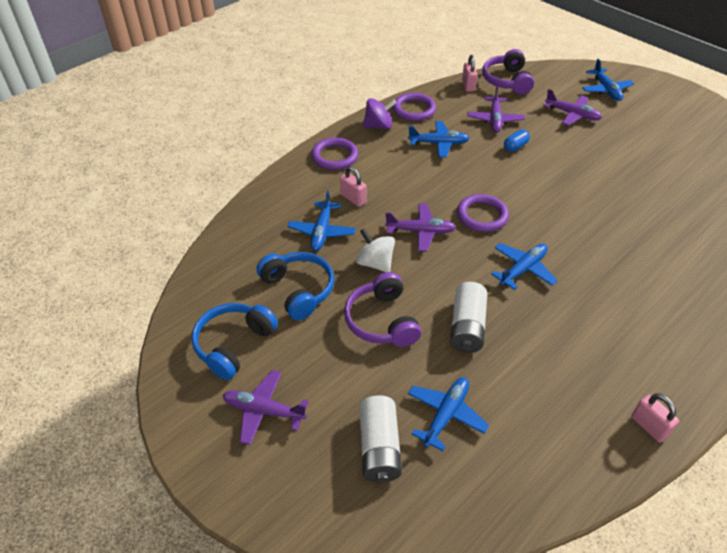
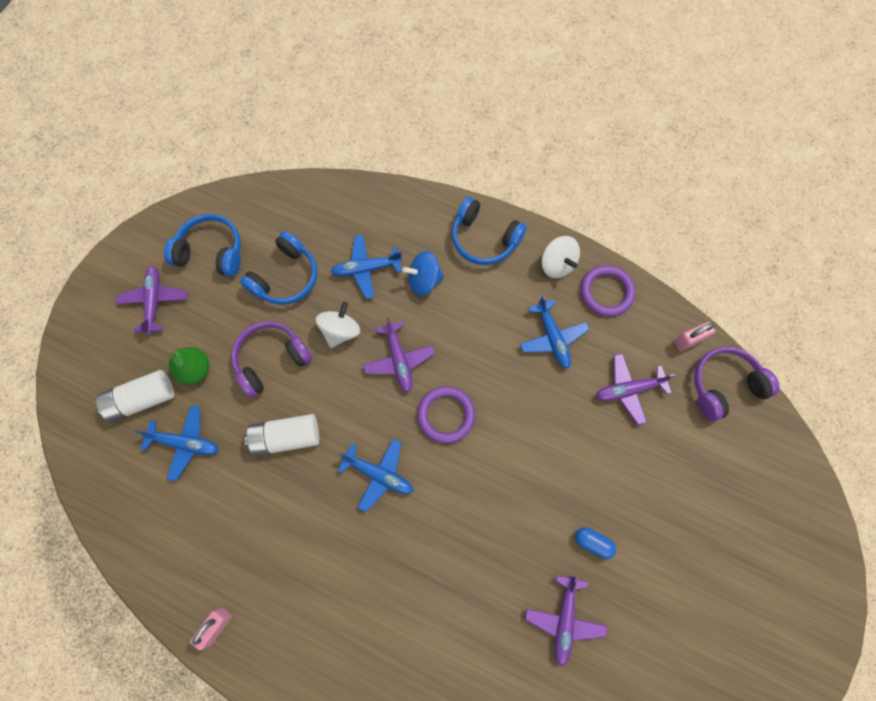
camera: 70 degrees right, 25 degrees up
purple ring [311,137,358,170] -> blue headphones [452,197,527,265]
pink padlock [340,166,367,207] -> blue spinning top [402,251,444,296]
purple spinning top [363,98,396,129] -> white spinning top [541,236,580,278]
blue capsule [504,130,530,152] -> blue capsule moved to [575,527,616,559]
purple plane [544,89,602,126] -> purple plane moved to [525,575,607,666]
blue plane [582,59,634,101] -> none
none -> green pear [169,347,209,385]

